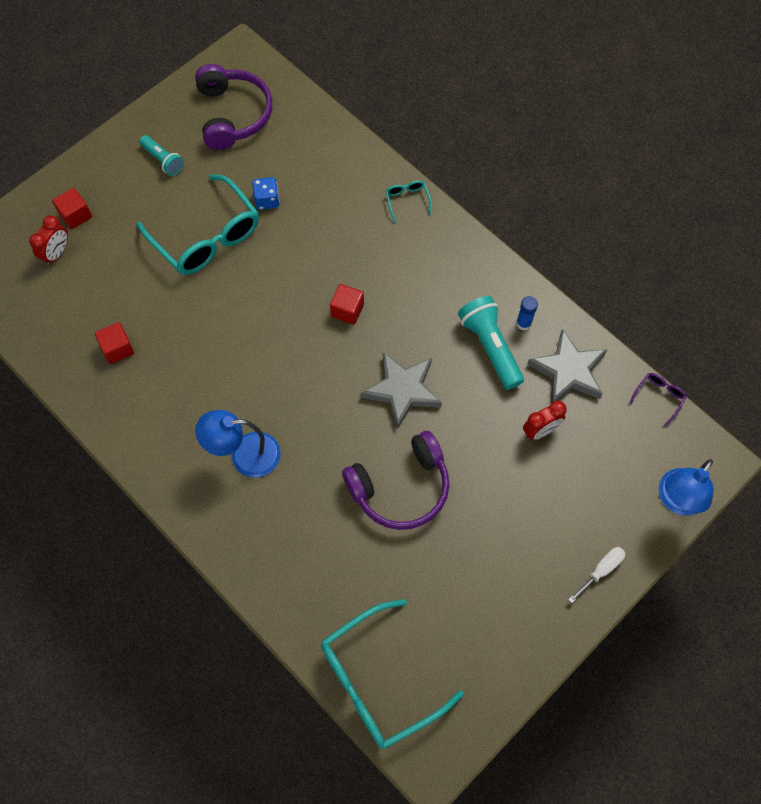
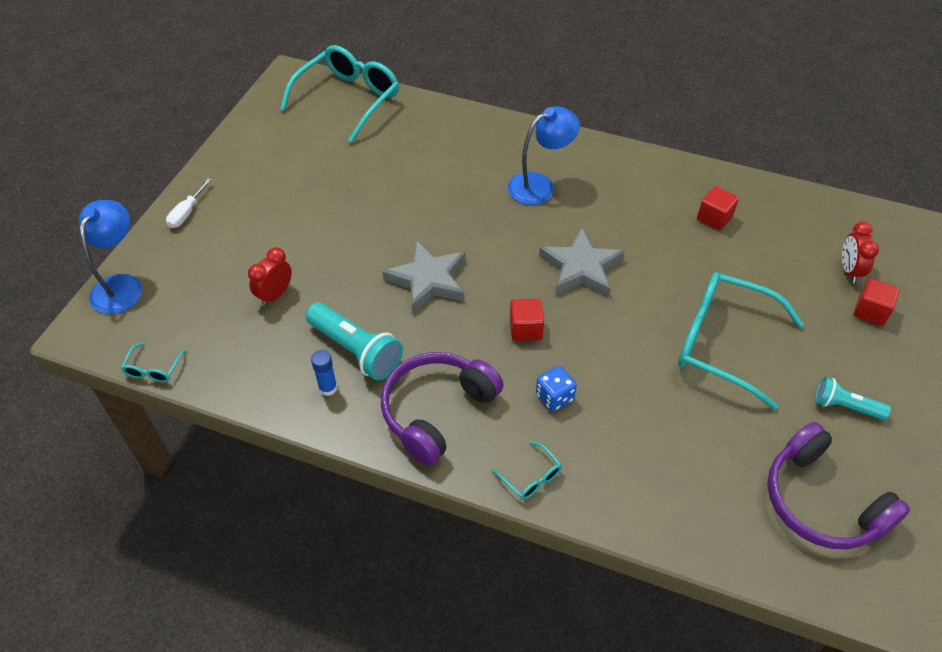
camera: 155 degrees right, 15 degrees down
blue dice [252,177,280,210] -> blue dice moved to [536,366,577,412]
purple headphones [342,431,449,530] -> purple headphones moved to [381,352,504,465]
grey star [527,329,607,403] -> grey star moved to [539,227,625,297]
purple glasses [629,373,687,427] -> turquoise glasses [121,342,187,383]

